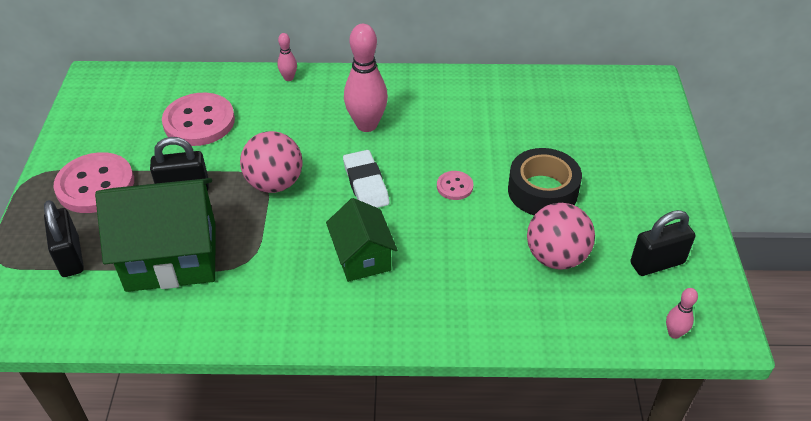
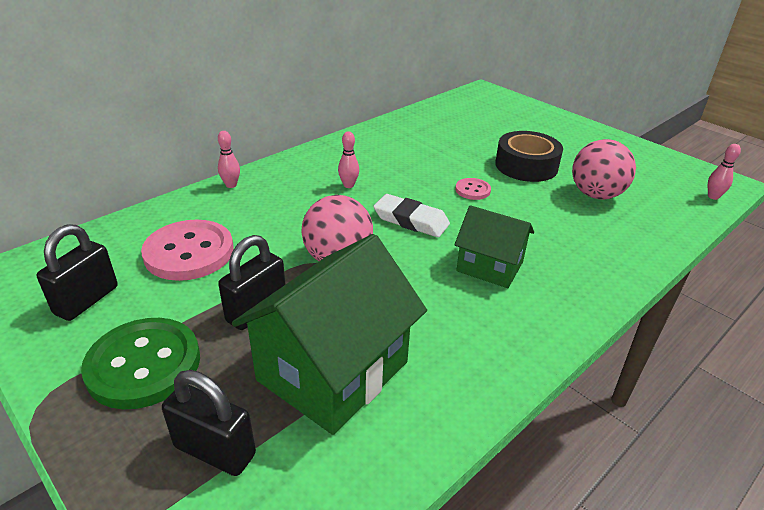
camera: 45 degrees left, 10 degrees down
pink button [53,152,134,213] -> green button [81,318,200,409]
pink bowling pin [344,24,388,132] -> pink bowling pin [338,131,359,188], size x0.48
black padlock [630,210,695,276] -> black padlock moved to [37,224,118,321]

